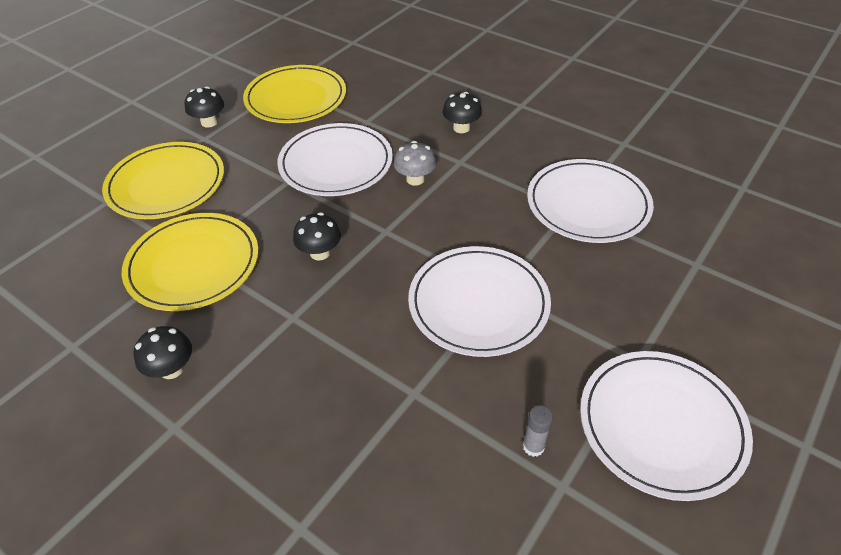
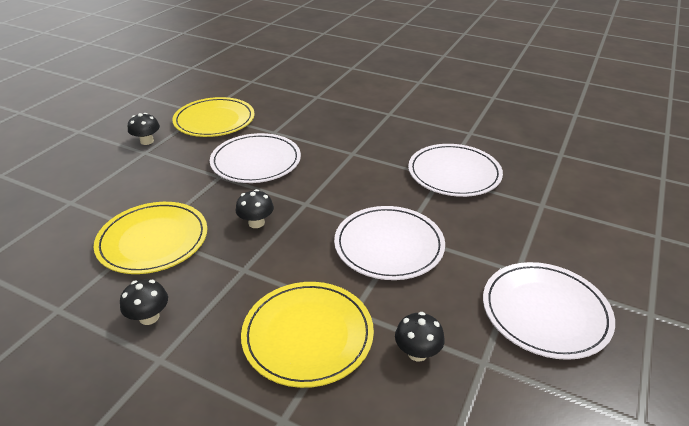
camera: 10 degrees left, 10 degrees down
yellow plate [102,142,224,219] -> yellow plate moved to [241,282,374,388]
grey mushroom [394,141,436,186] -> none
black mushroom [443,92,482,133] -> black mushroom moved to [395,312,445,361]
grey glue stick [523,405,553,457] -> none

